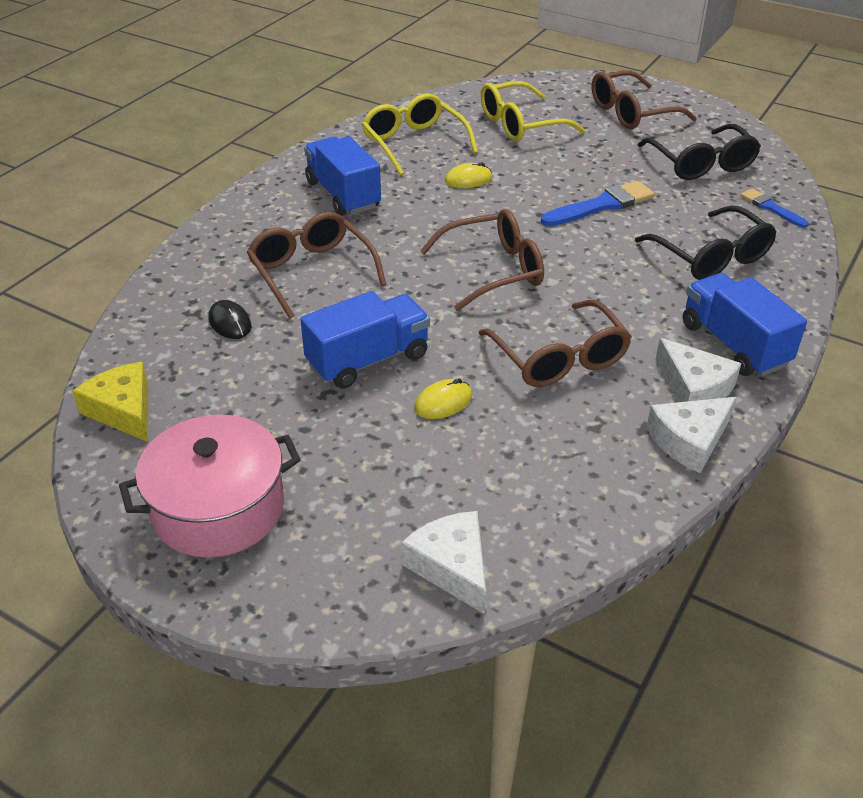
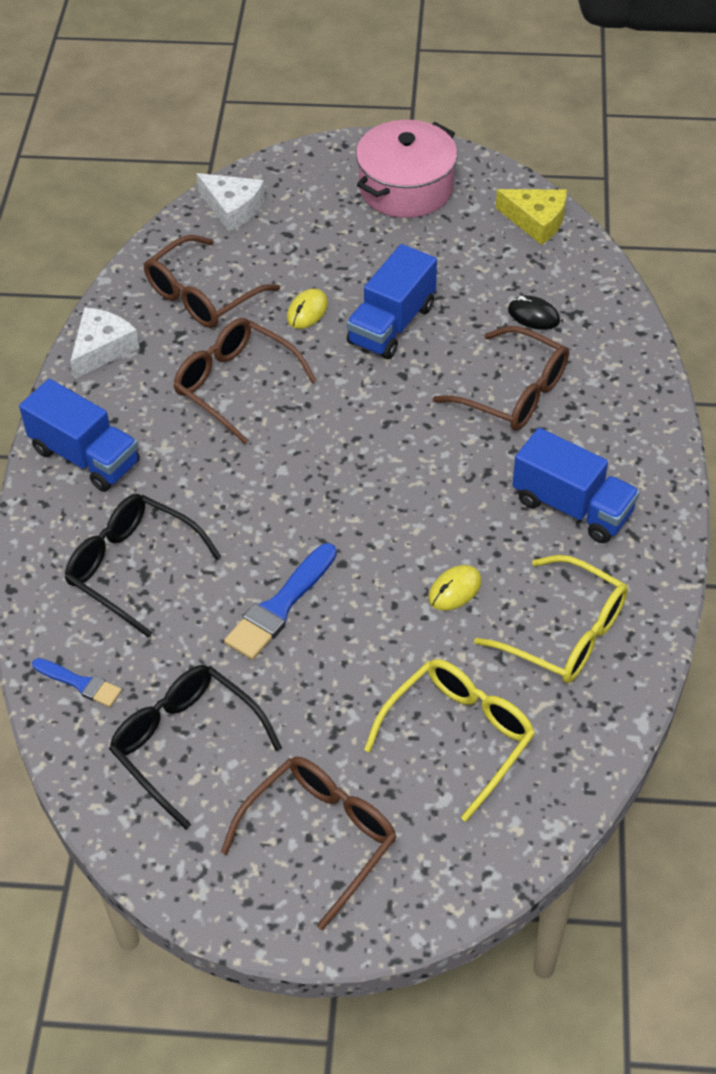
camera: 155 degrees right, 10 degrees up
brown glasses [420,209,544,311] -> brown glasses moved to [144,235,280,328]
white cheese [655,338,741,402] -> none

